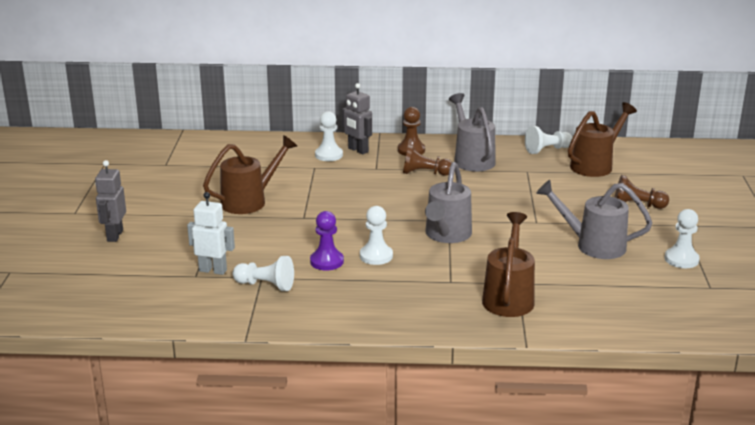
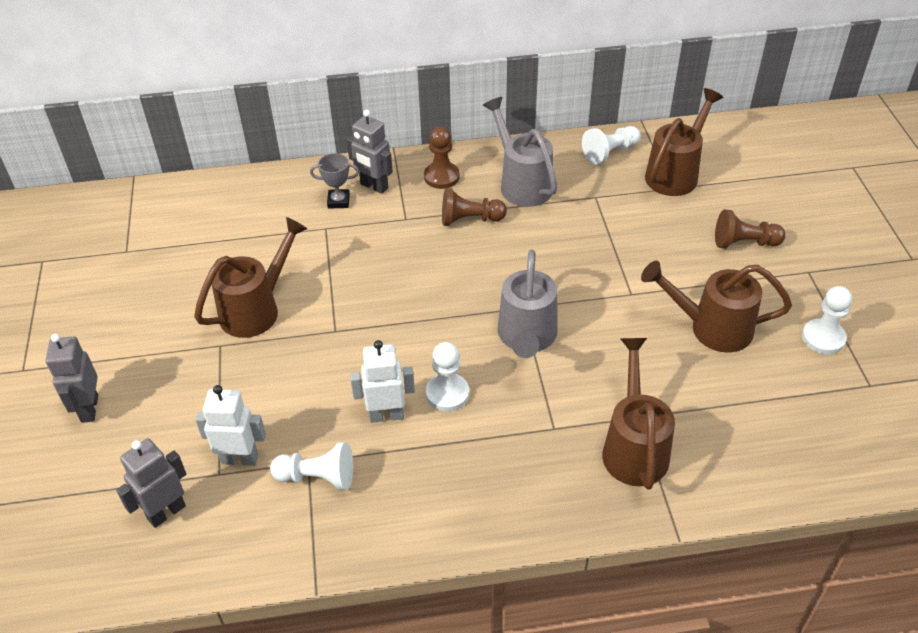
camera: 10 degrees left, 20 degrees up
purple pawn [310,211,344,271] -> white robot [350,340,415,423]
white pawn [315,111,343,161] -> grey trophy [310,153,359,209]
grey watering can [536,180,652,259] -> brown watering can [641,261,792,352]
none -> grey robot [116,439,186,528]

